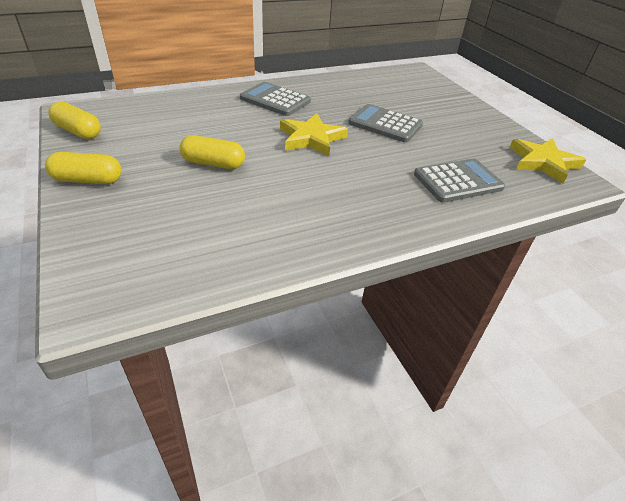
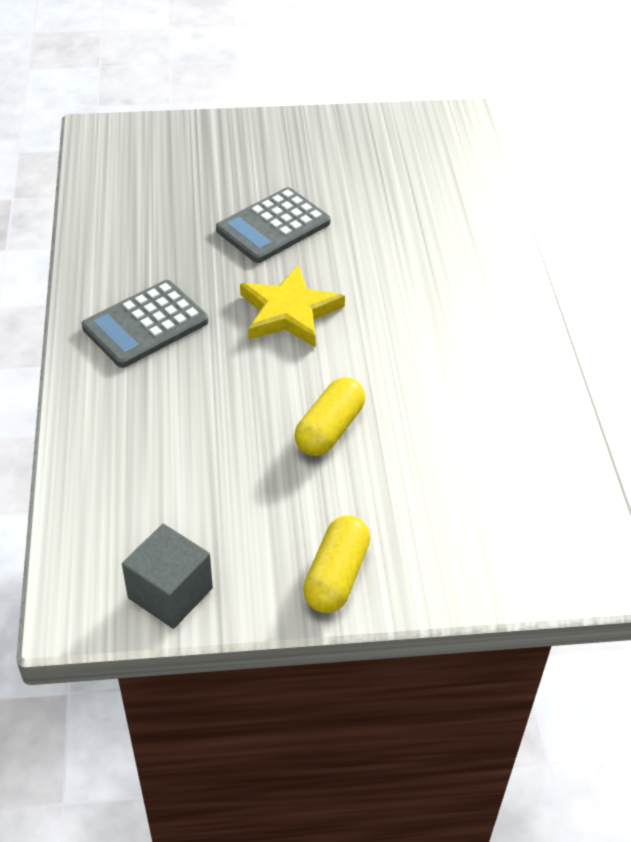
camera: 70 degrees left, 5 degrees up
yellow capsule [48,101,101,139] -> grey cube [122,524,213,629]
grey calculator [414,158,505,203] -> none
yellow star [510,138,586,184] -> none

